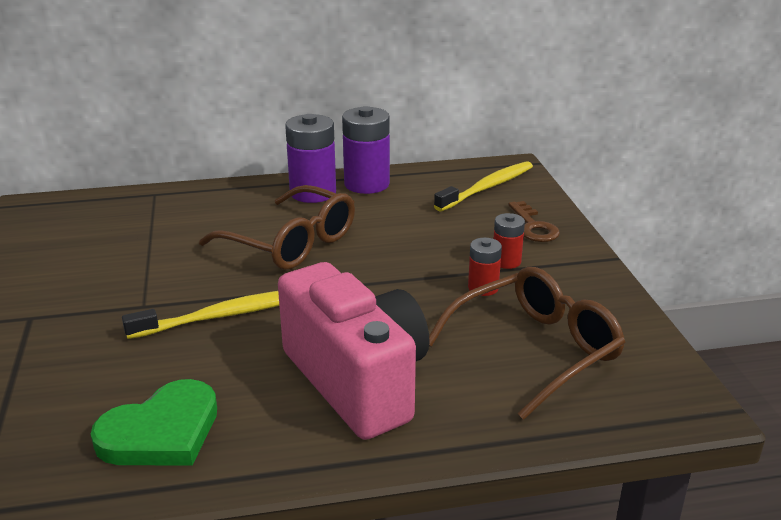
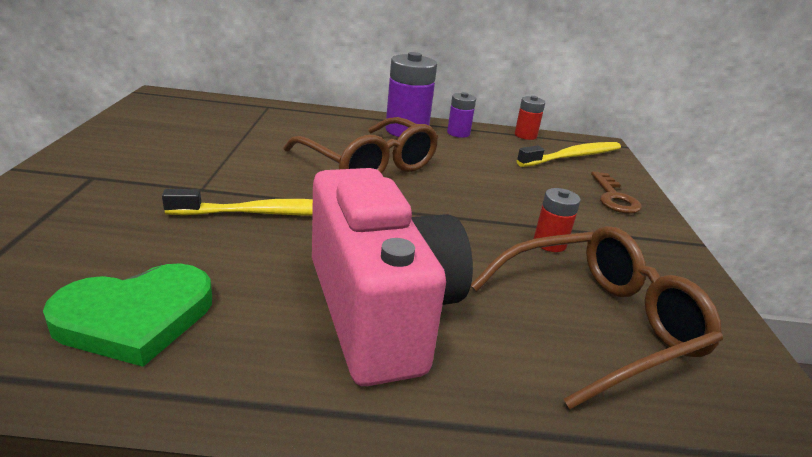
camera: 10 degrees right, 0 degrees up
purple battery [342,106,390,194] -> purple battery [447,92,476,138], size x0.55
red battery [494,213,525,269] -> red battery moved to [515,96,545,140]

